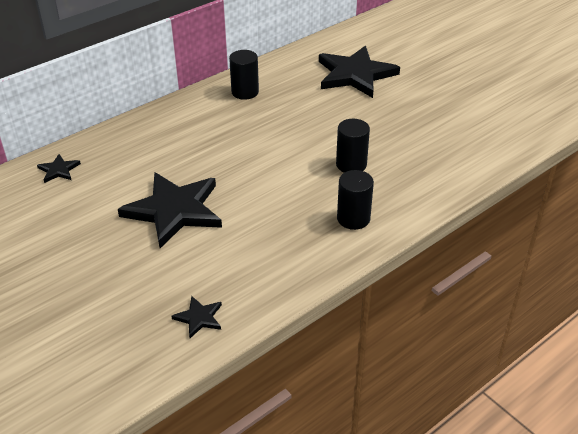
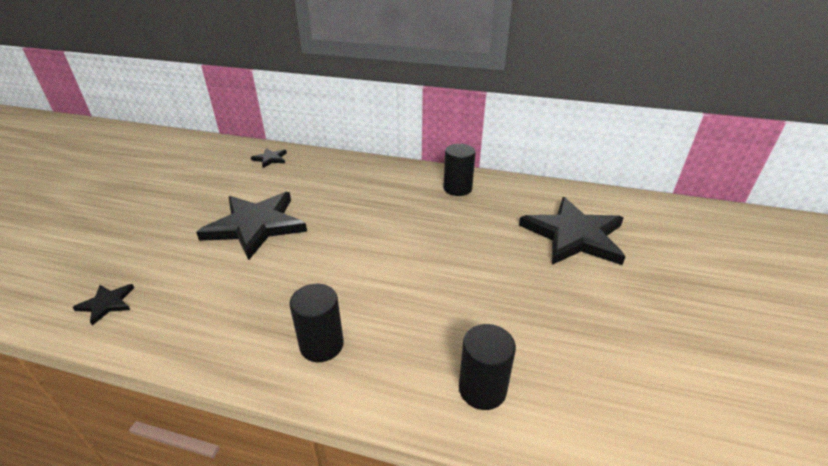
camera: 55 degrees right, 5 degrees down
black cylinder [336,119,370,173] -> black cylinder moved to [459,324,516,410]

